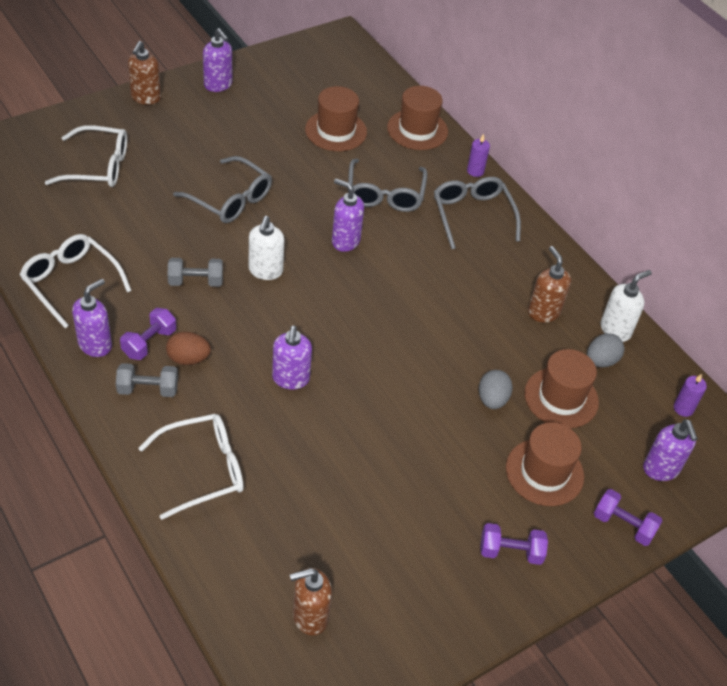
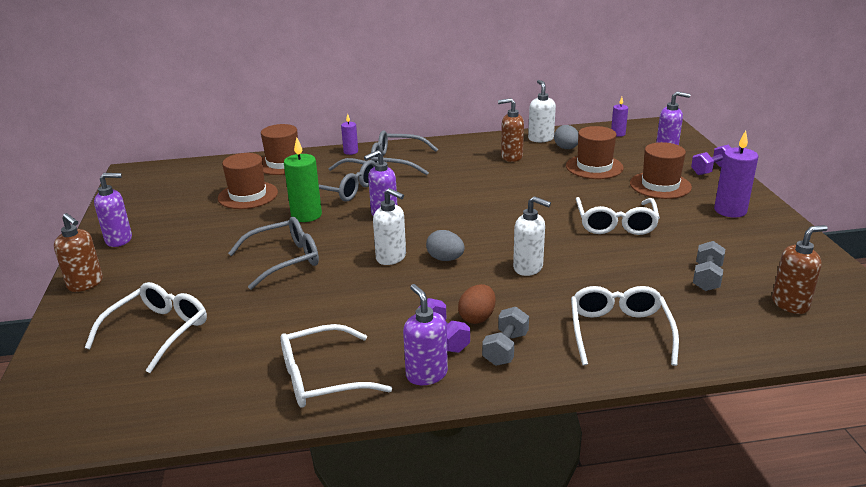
camera: 60 degrees left, 20 degrees down
grey dumbbell [168,258,223,287] -> grey dumbbell moved to [693,241,725,291]
purple soap dispenser [272,325,312,390] -> white soap dispenser [513,196,551,276]
brown soap dispenser [290,568,332,635] -> brown soap dispenser turned 120 degrees counterclockwise [772,225,828,314]
grey egg [479,370,513,409] -> grey egg moved to [426,230,465,261]
purple dumbbell [480,523,548,565] -> purple candle [714,131,758,218]
none -> green candle [284,138,322,222]
none -> white glasses [576,197,660,235]

